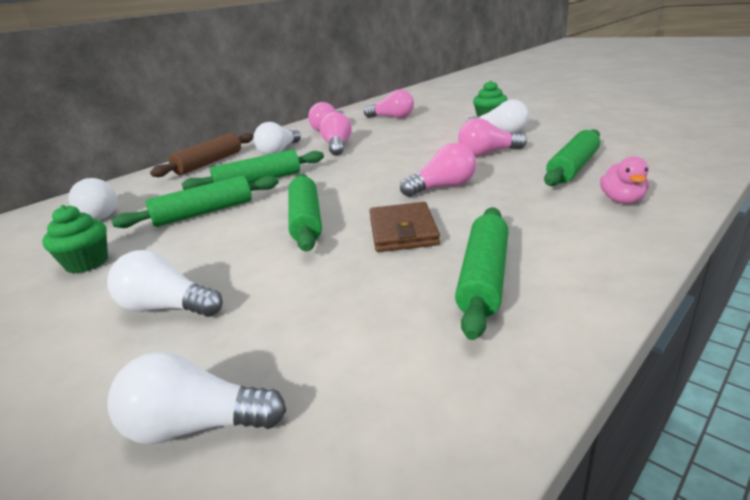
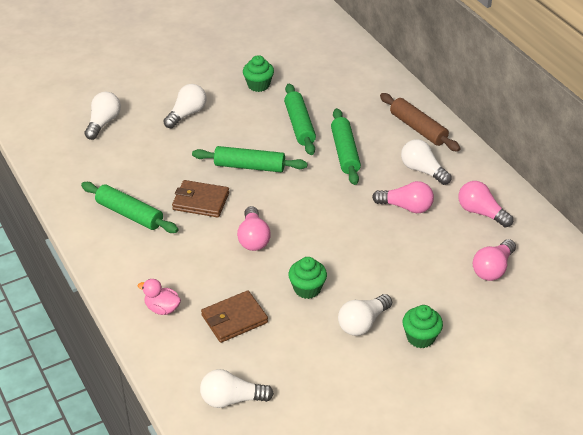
camera: 105 degrees right, 15 degrees up
white light bulb [69,178,117,220] -> white light bulb moved to [200,369,274,408]
pink light bulb [458,118,527,156] -> green cupcake [288,257,327,299]
green rolling pin [544,129,600,186] -> brown wallet [201,290,268,343]

